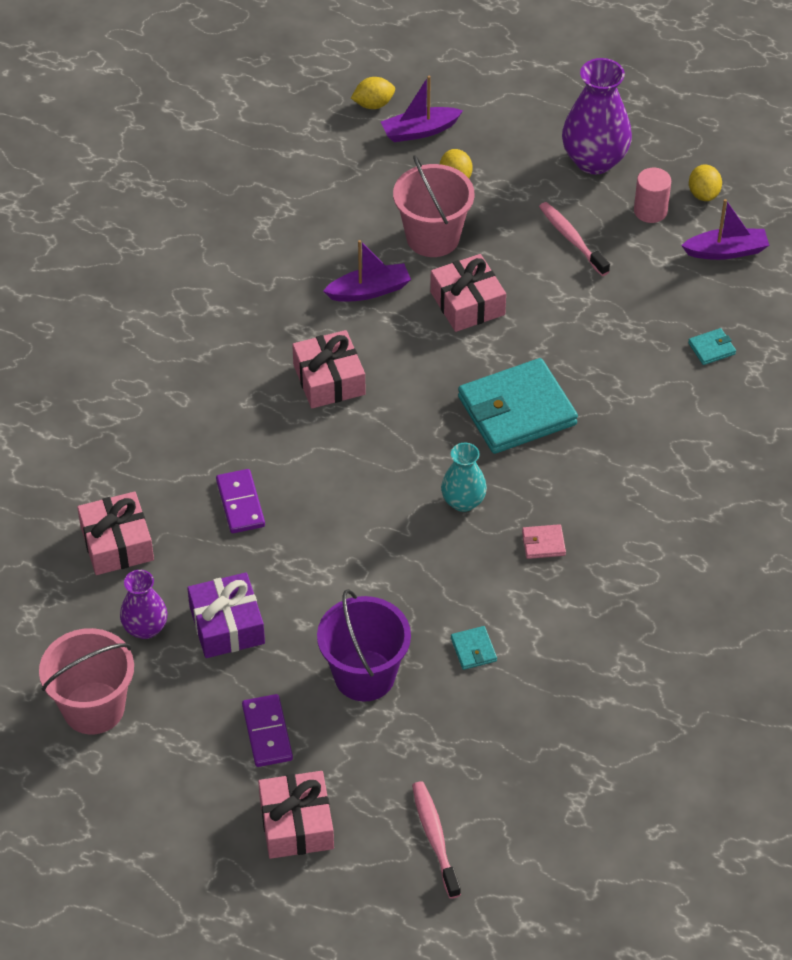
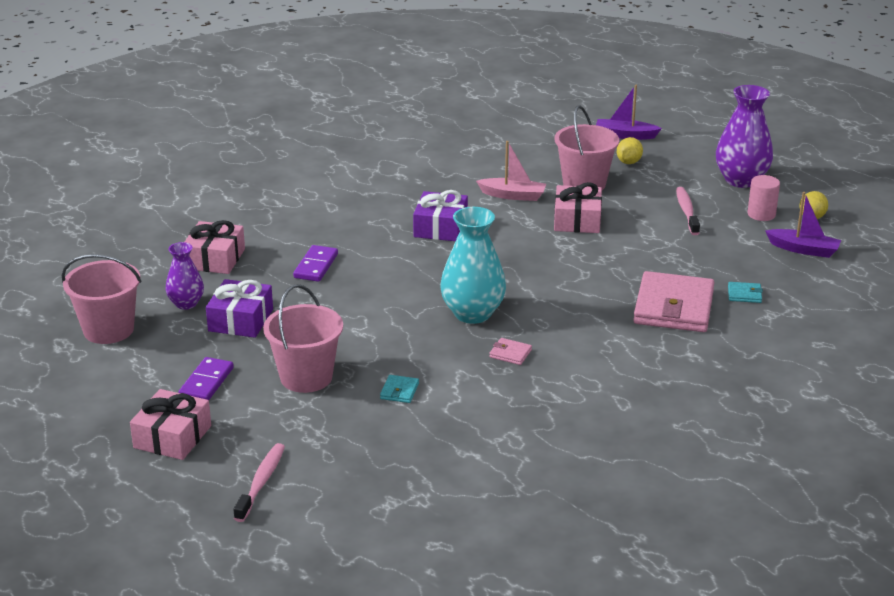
camera: 30 degrees right, 20 degrees down
pink gift [292,330,366,408] -> purple gift [413,190,468,241]
purple bucket [317,589,411,702] -> pink bucket [263,284,343,393]
purple boat [323,240,411,302] -> pink boat [476,141,546,201]
yellow lemon [351,77,395,109] -> none
turquoise vase [441,443,487,512] -> turquoise vase [440,207,506,324], size x1.70
turquoise wallet [458,358,578,454] -> none
none -> pink wallet [633,271,715,332]

